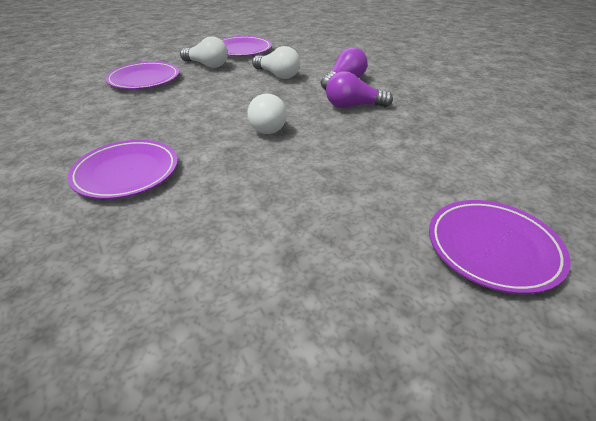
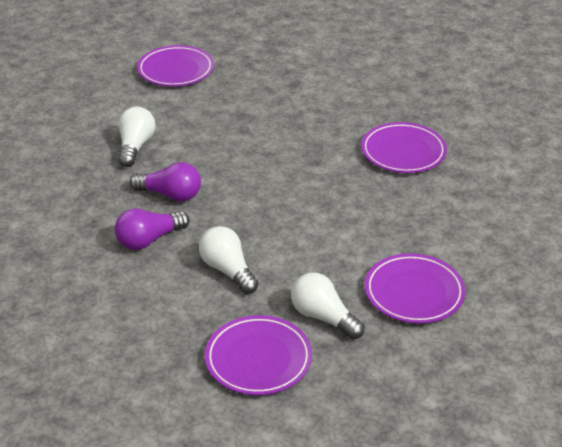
camera: 165 degrees left, 0 degrees up
white light bulb [247,93,287,134] -> white light bulb moved to [118,107,156,167]

